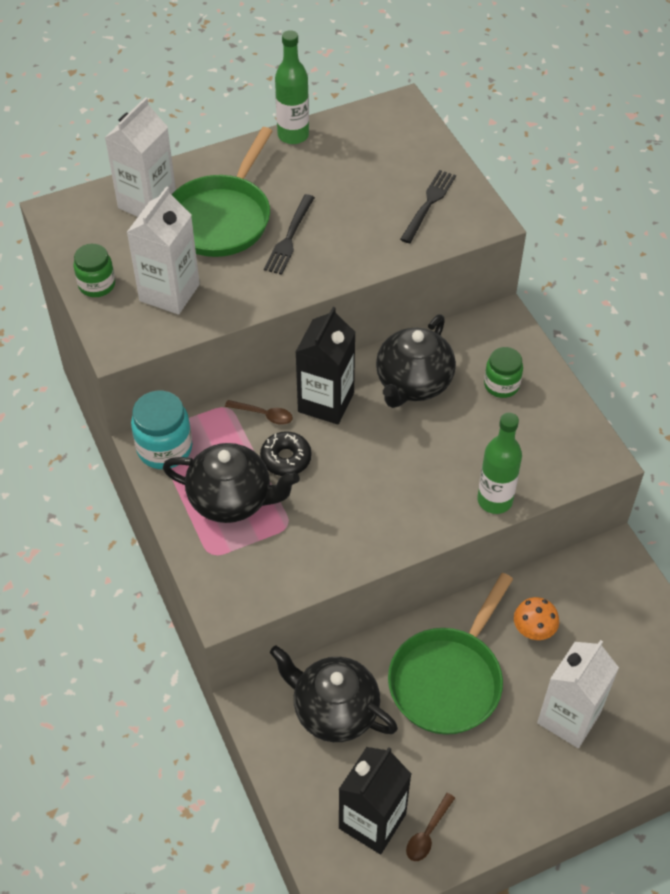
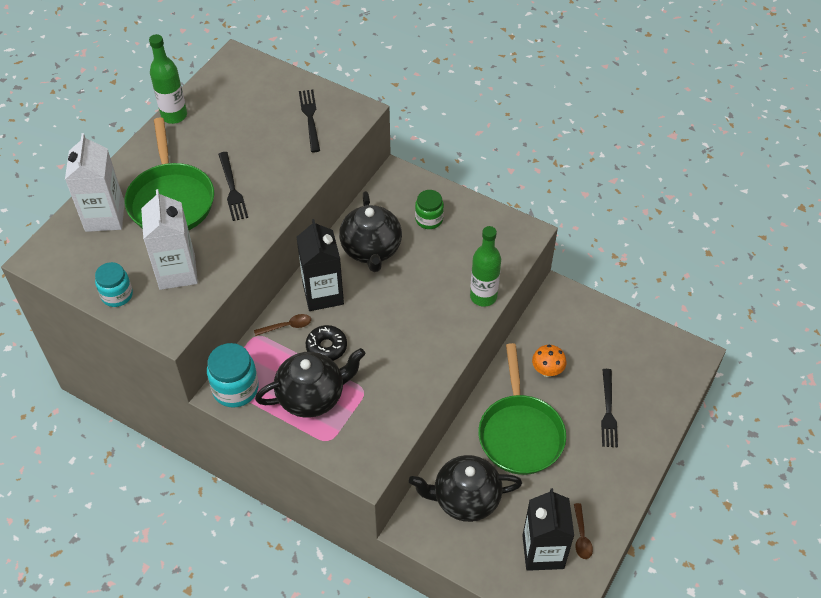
camera: 35 degrees left, 0 degrees up
green jar [74,244,115,297] -> turquoise jar [95,262,133,307]
white carton [537,640,619,748] -> black fork [601,369,618,447]

